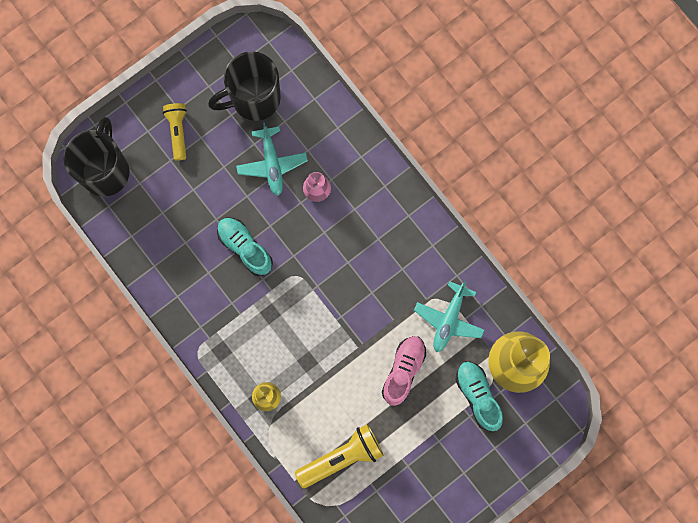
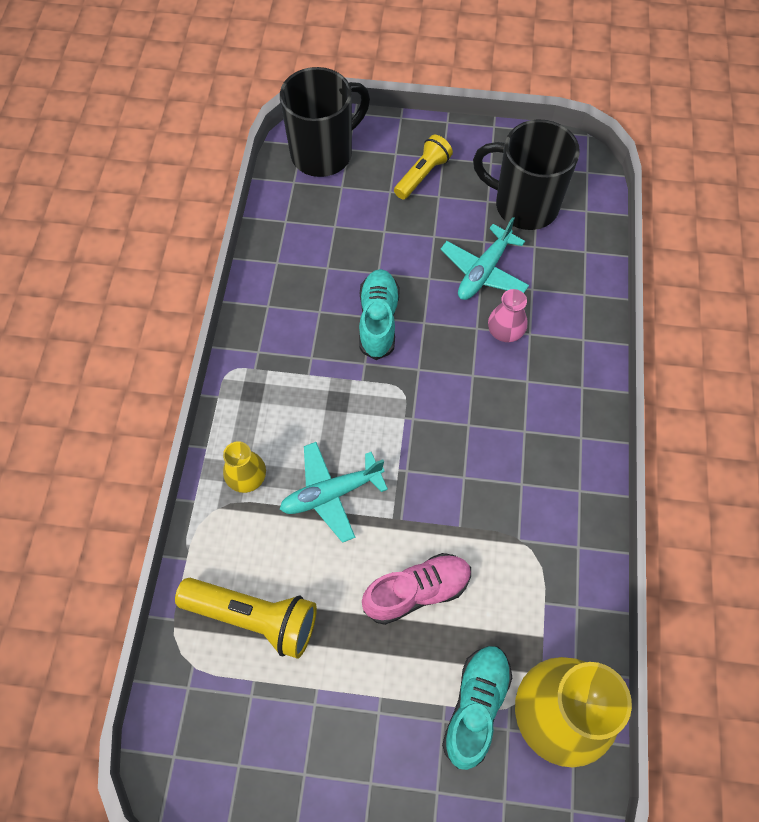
camera: 45 degrees right, 15 degrees down
turquoise plane [414,281,485,352] -> turquoise plane moved to [280,442,388,543]

